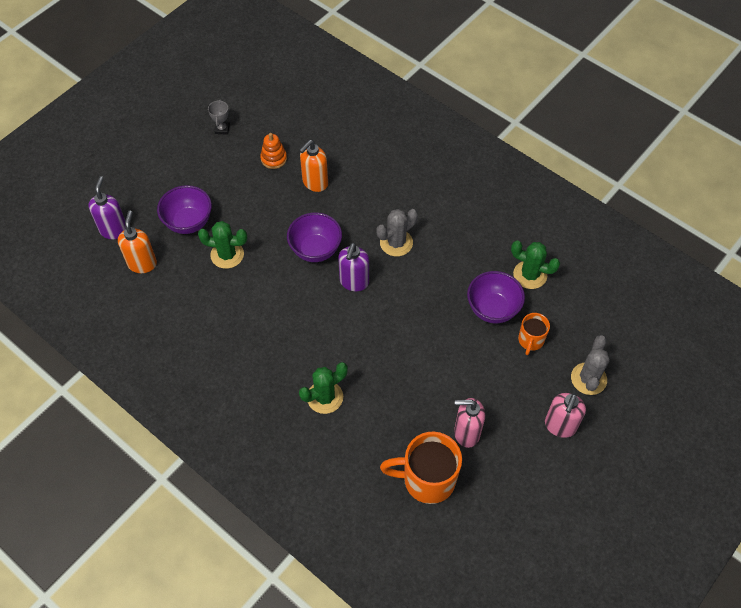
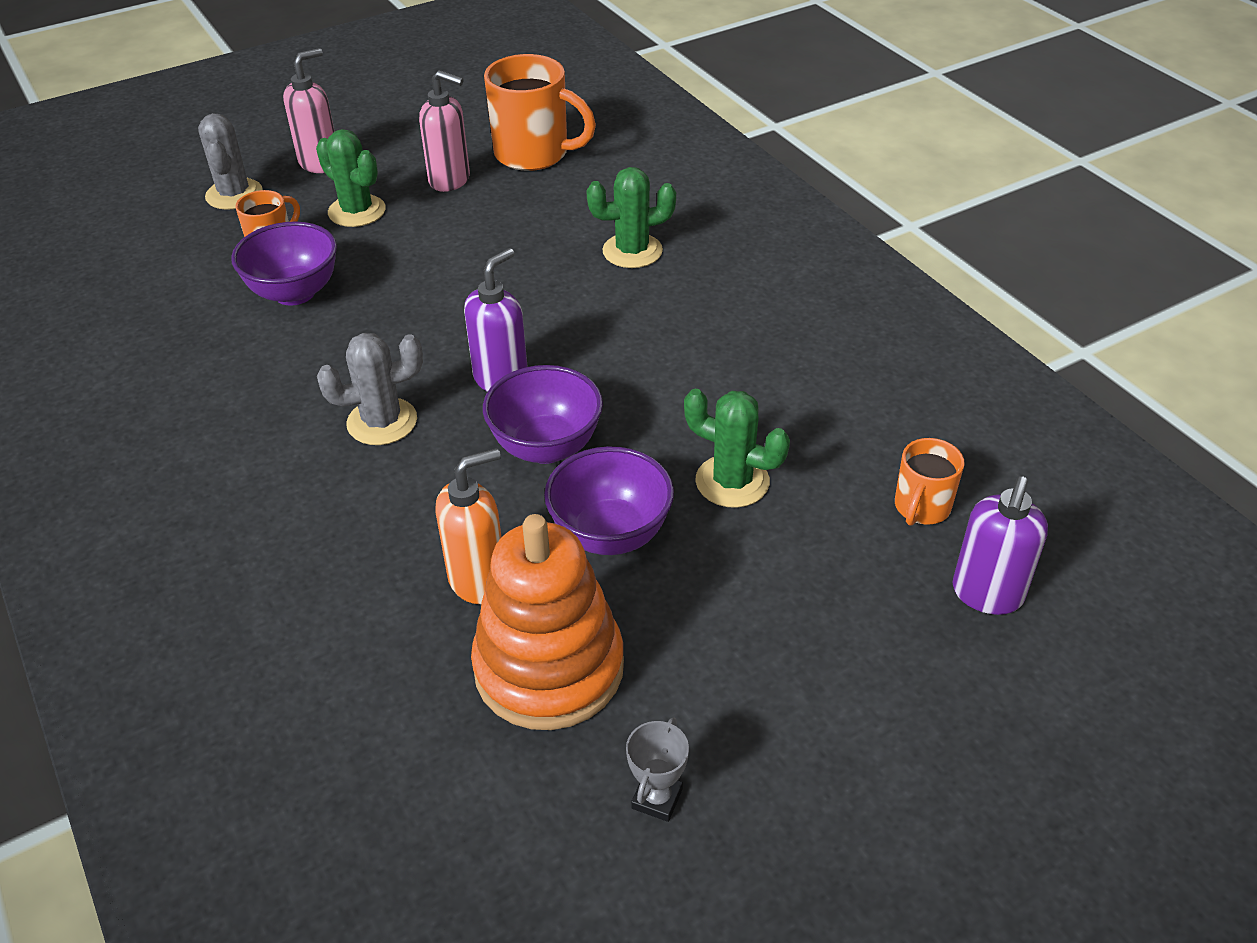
camera: 160 degrees left, 15 degrees down
orange soap dispenser [118,211,157,273] -> orange mug [895,438,964,526]
purple bowl [157,185,212,234] -> purple bowl moved to [544,446,674,555]
orange stacking toy [260,133,287,169] -> orange stacking toy [471,514,624,730], size x2.11
green cactus [511,241,560,289] -> green cactus moved to [316,129,386,227]
grey cactus [571,335,610,395] -> grey cactus turned 45 degrees counterclockwise [198,113,263,210]

